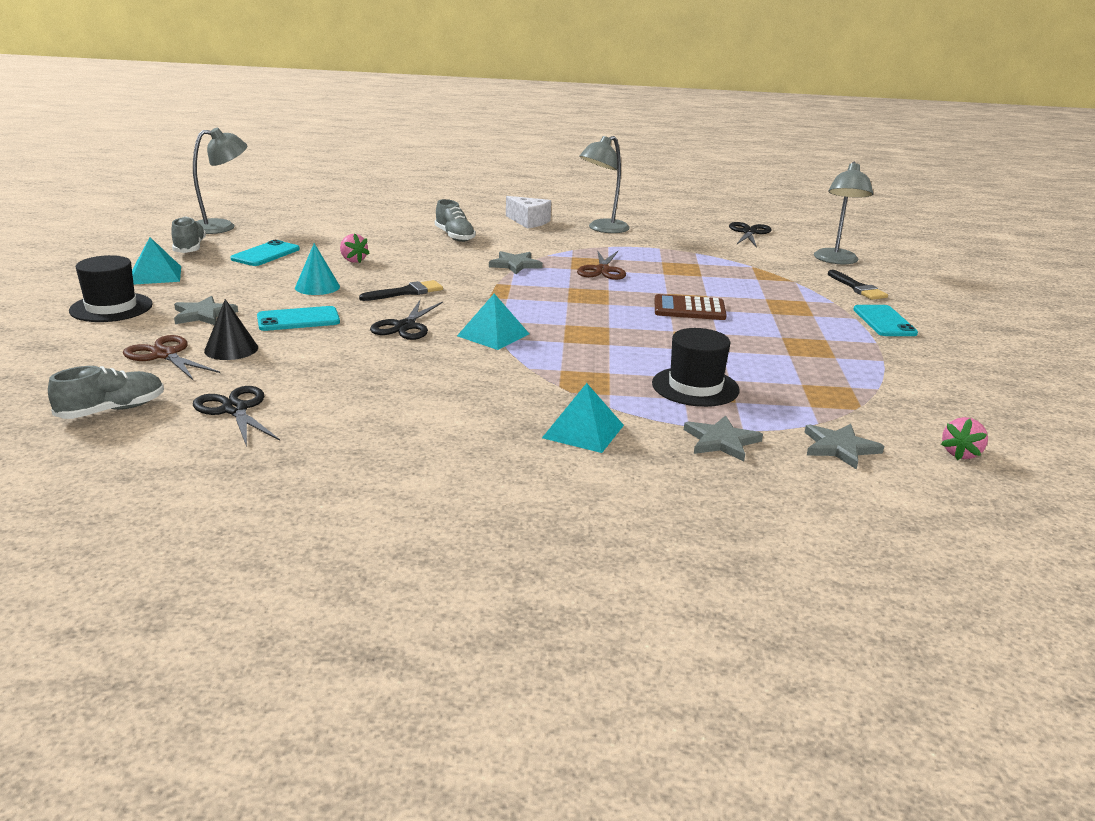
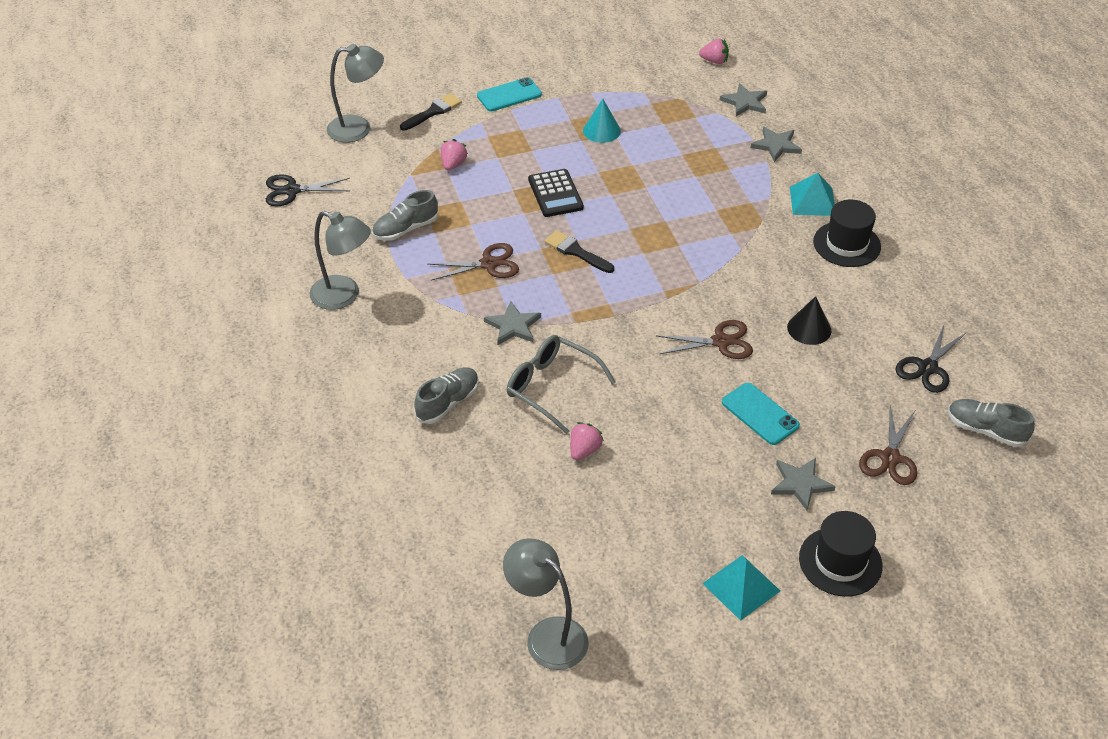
camera: 110 degrees left, 20 degrees up
grey shoe [171,216,206,253] -> grey shoe moved to [372,190,438,241]
black cone [204,299,258,360] -> black cone moved to [787,296,832,345]
turquoise phone [231,240,300,266] -> none
turquoise cone [295,243,340,295] -> turquoise cone moved to [583,99,621,143]
black brush [359,280,443,301] -> black brush moved to [544,230,614,273]
black scissors [370,300,443,340] -> brown scissors [656,320,753,359]
turquoise pyramid [457,294,529,350] -> none
white cheese [506,196,551,229] -> none
black hat [652,328,740,407] -> black hat moved to [813,200,881,267]
brown calculator [654,294,727,320] -> black calculator [528,169,584,217]
none -> pink strawberry [441,139,468,171]
none -> grey glasses [507,335,616,434]

